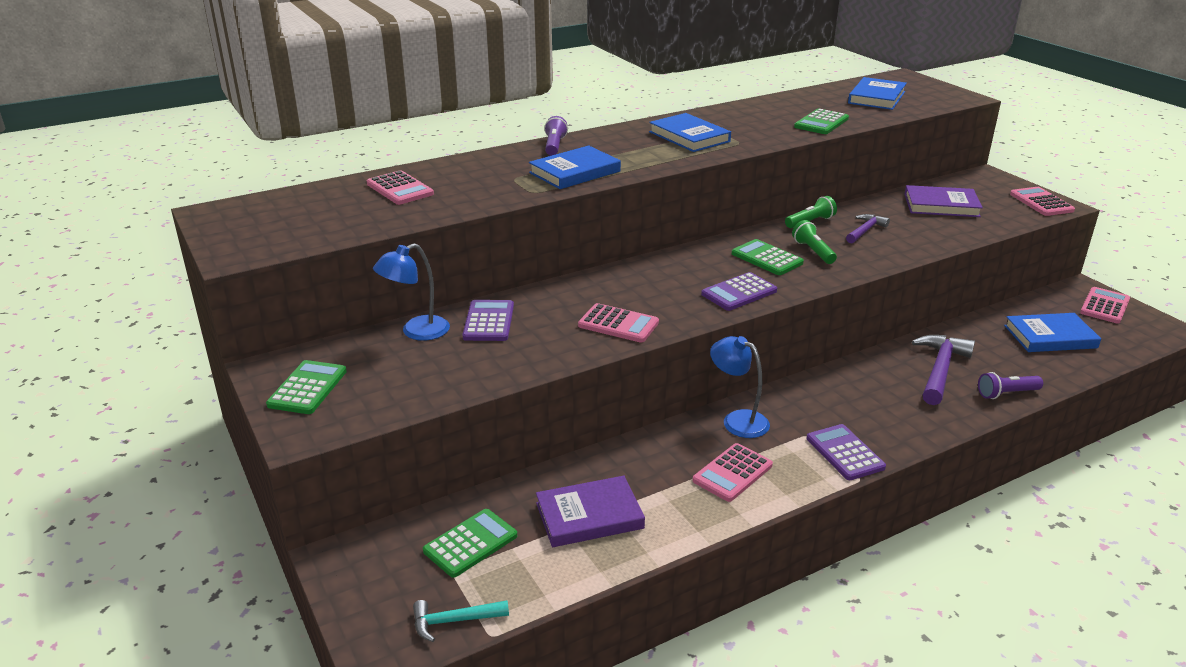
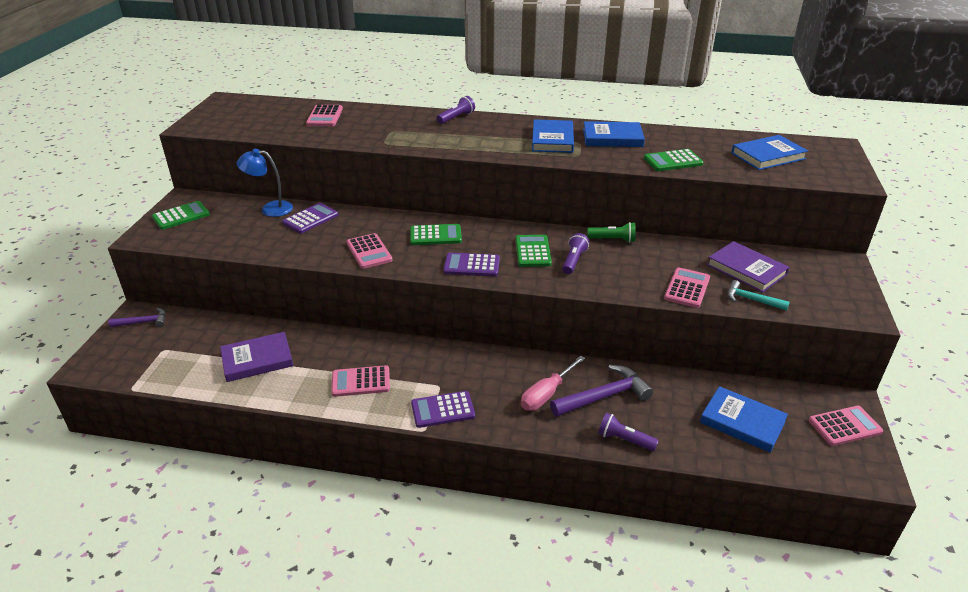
camera: 40 degrees right, 5 degrees up
turquoise hammer [413,600,509,642] -> turquoise hammer moved to [727,280,790,311]
green calculator [423,509,517,578] -> green calculator moved to [410,224,462,245]
blue book [529,146,621,189] -> blue book moved to [583,121,645,147]
purple book [536,476,645,547] -> purple book turned 45 degrees counterclockwise [220,332,293,382]
blue lamp [710,336,770,438] -> none
green flashlight [792,220,837,264] -> purple flashlight [562,233,589,274]
purple calculator [807,424,886,480] -> purple calculator turned 120 degrees counterclockwise [411,391,475,428]
purple hammer [846,214,890,244] -> purple hammer moved to [108,308,166,327]
pink calculator [1010,187,1075,216] -> pink calculator moved to [664,267,710,308]
none -> pink screwdriver [521,356,585,411]

